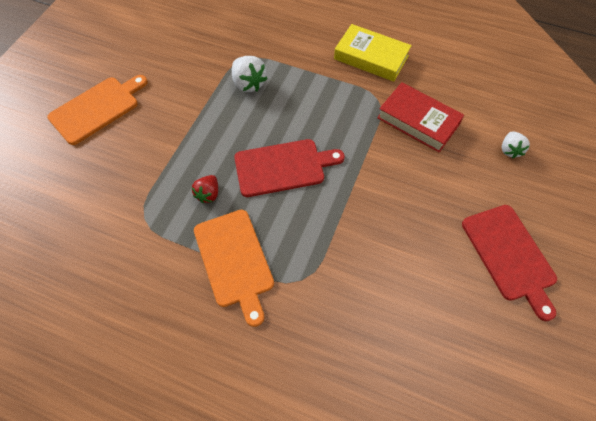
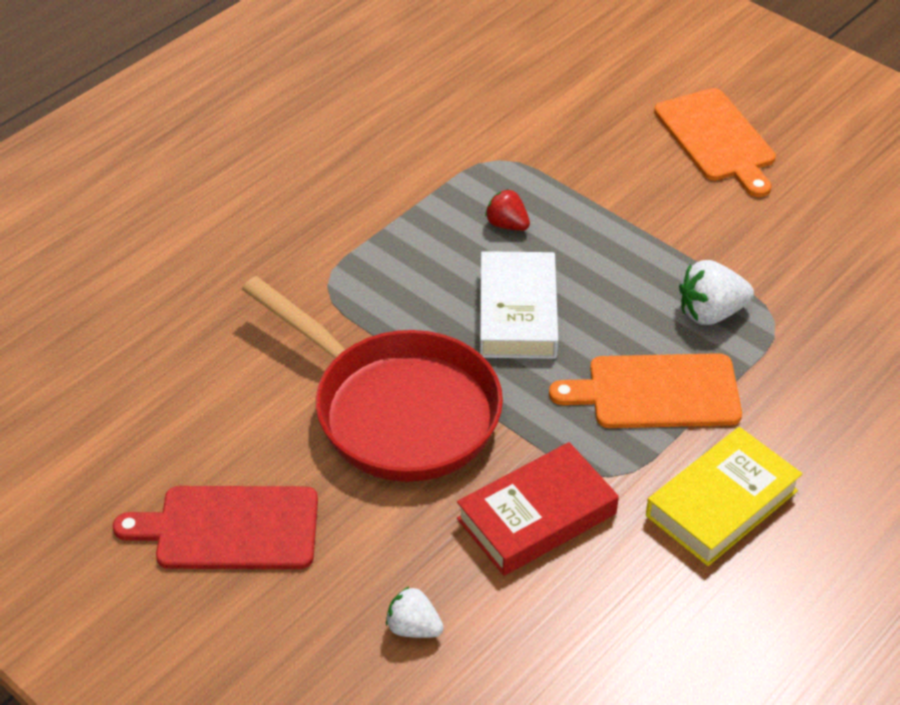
camera: 110 degrees right, 15 degrees down
orange cutting board [194,210,274,327] -> orange cutting board moved to [549,353,742,428]
red cutting board [234,139,345,197] -> white book [480,251,558,359]
none -> red pan [242,276,503,482]

